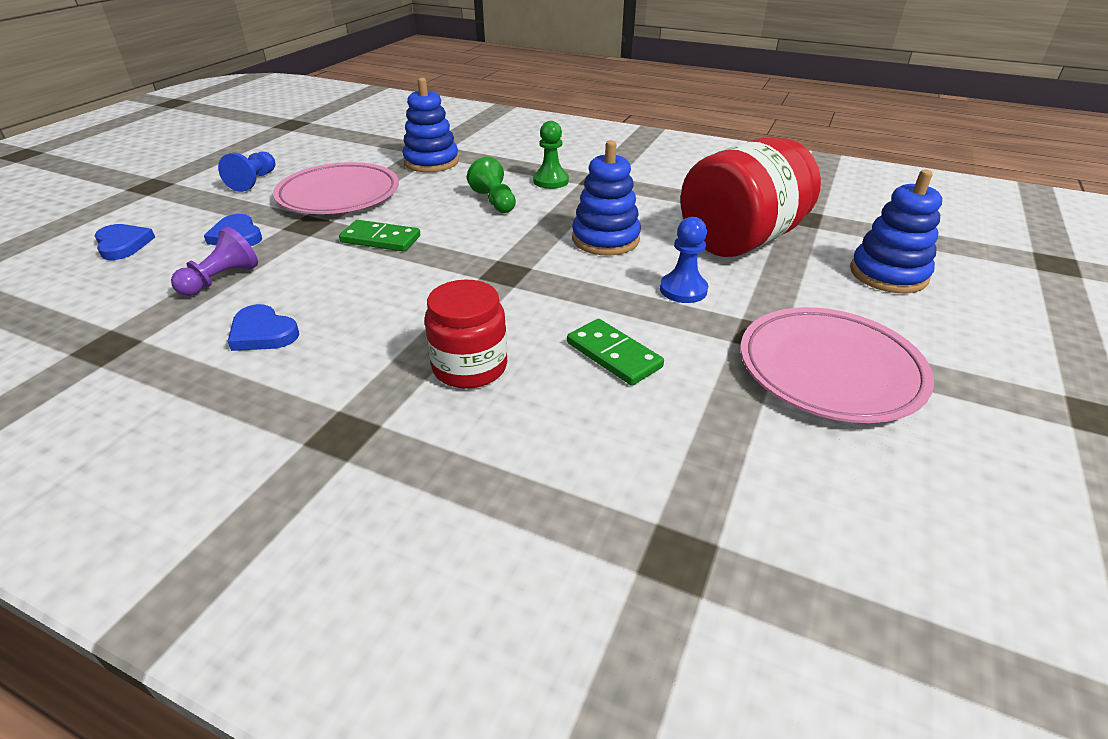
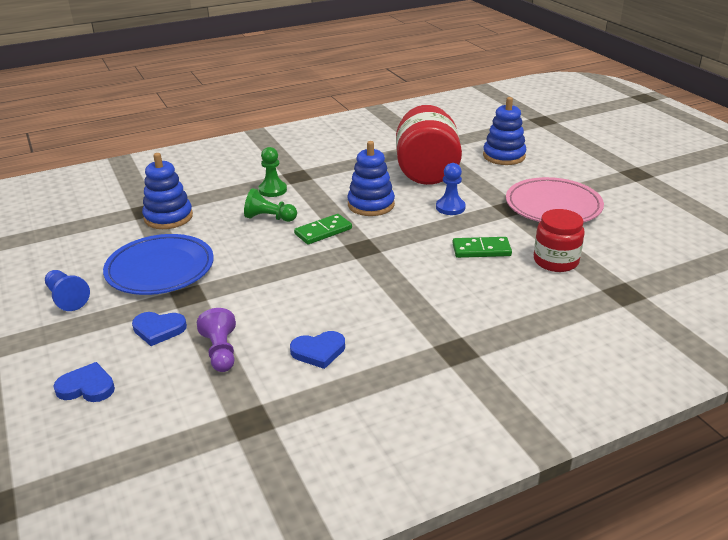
camera: 50 degrees left, 5 degrees down
pink plate [273,162,399,214] -> blue plate [103,234,214,295]
green domino [339,220,420,252] -> green domino moved to [294,214,352,245]
red jar [425,280,507,389] -> red jar moved to [534,209,585,272]

